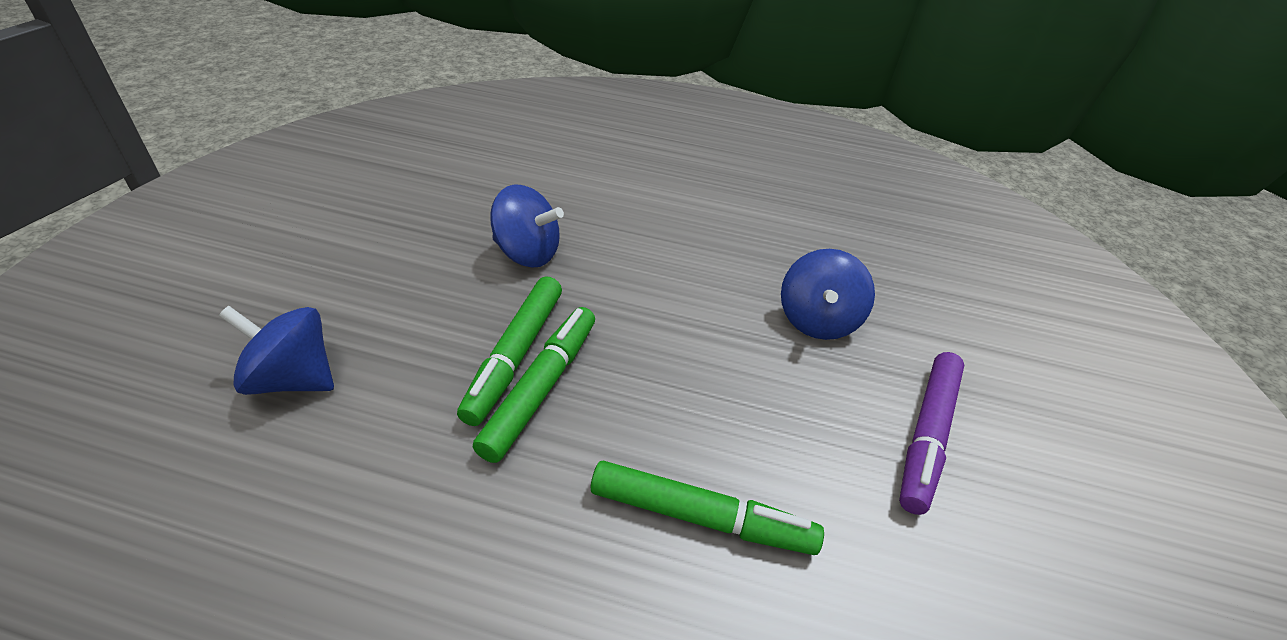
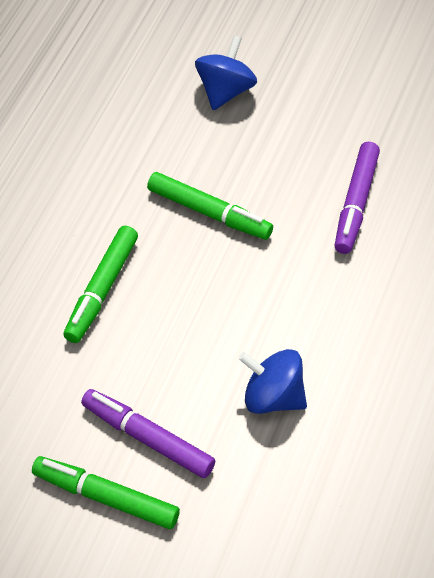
camera: 100 degrees right, 10 degrees up
green marker [457,276,562,426] -> green marker moved to [32,456,180,529]
blue spinning top [490,185,564,268] -> purple marker [334,142,380,254]

